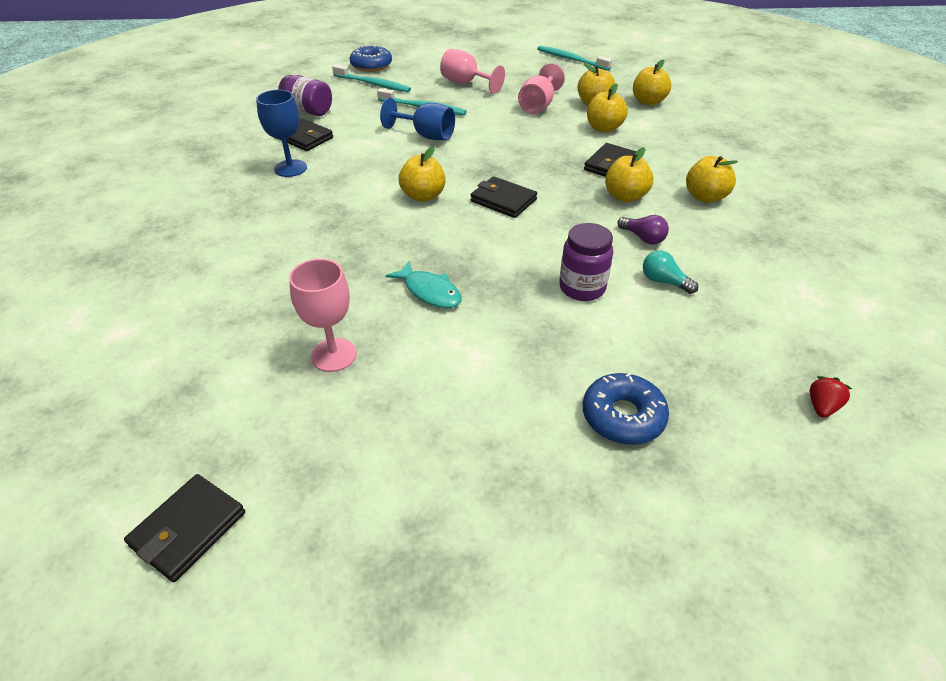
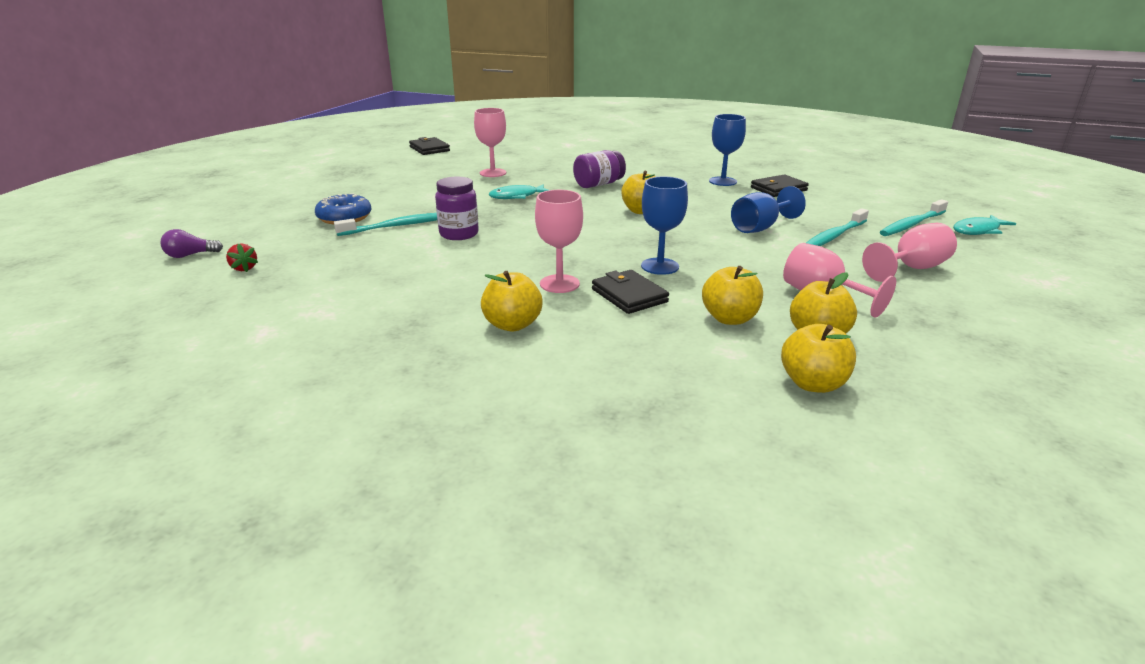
camera: 115 degrees right, 15 degrees down
purple jar [278,75,332,116] -> purple jar moved to [573,150,626,188]
blue donut [350,45,392,72] -> turquoise fish [953,215,1016,235]
black wallet [471,176,537,218] -> none
turquoise toothbrush [537,46,612,71] -> turquoise toothbrush moved to [334,213,437,236]
yellow apple [605,147,653,202] -> pink goblet [535,190,583,293]
purple light bulb [617,215,669,245] -> purple light bulb moved to [160,229,223,258]
turquoise light bulb [643,251,698,294] -> none
none -> blue goblet [641,177,688,275]

